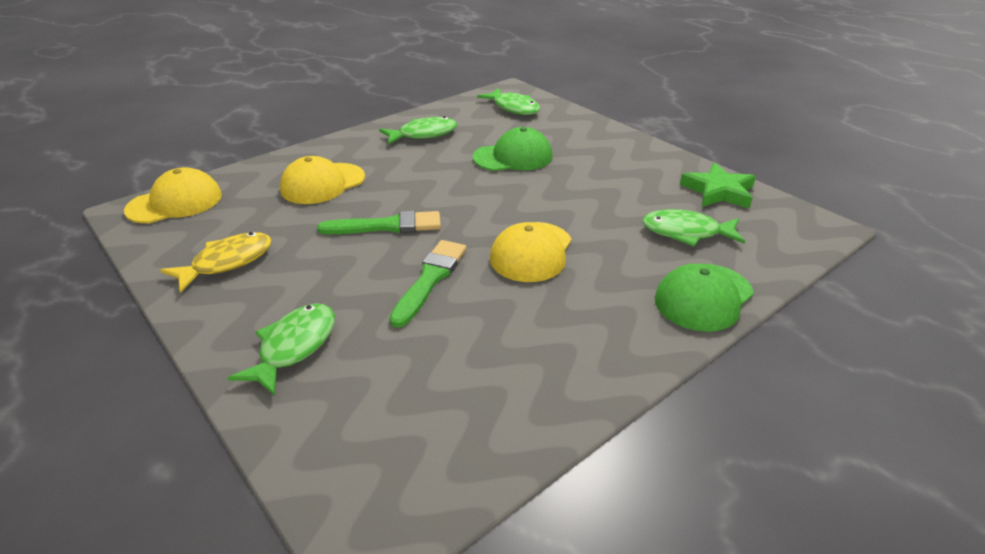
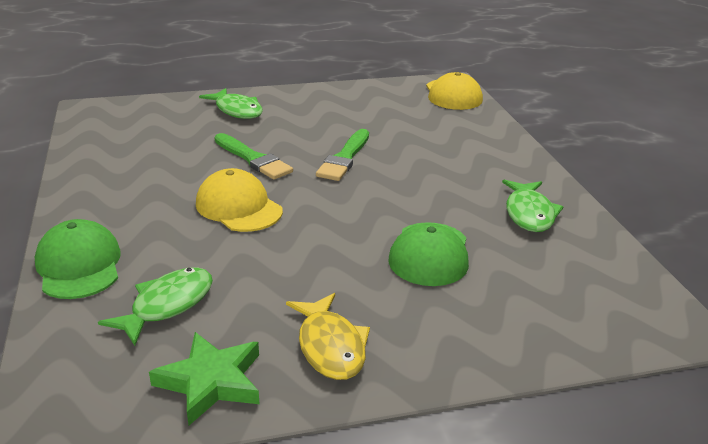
camera: 115 degrees right, 5 degrees down
yellow fish [160,232,272,293] -> yellow fish moved to [286,293,370,380]
yellow cap [280,156,365,204] -> none
green fish [477,88,540,115] -> none

